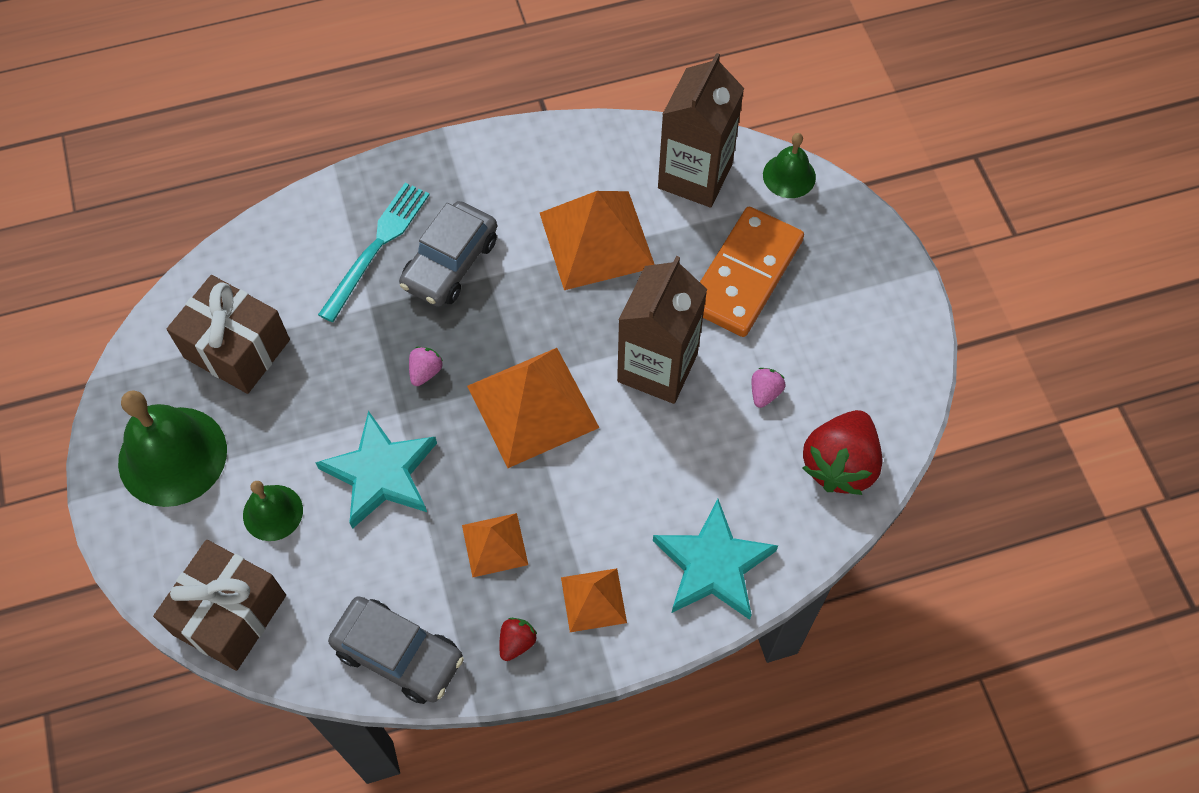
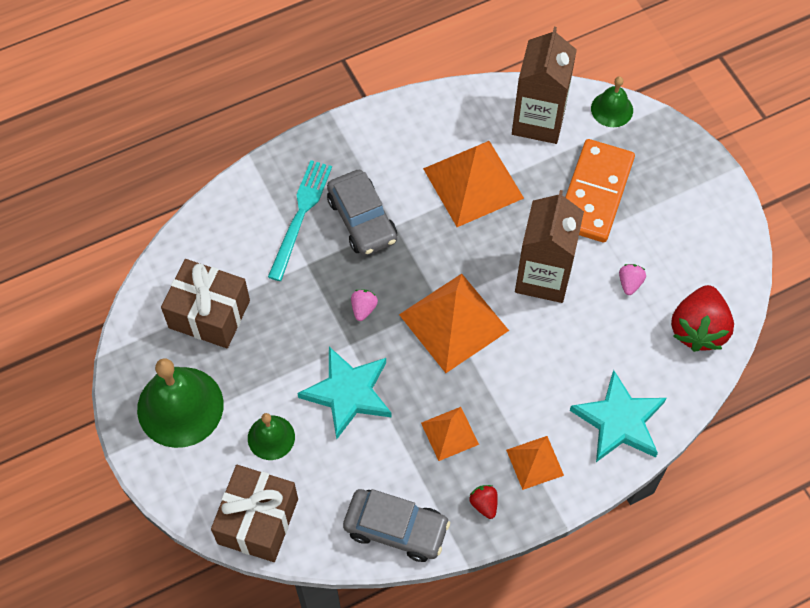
camera: 10 degrees left, 0 degrees up
grey car [399,201,497,307] -> grey car turned 45 degrees counterclockwise [327,170,397,256]
red strawberry [499,618,537,661] -> red strawberry turned 45 degrees counterclockwise [469,485,498,519]

